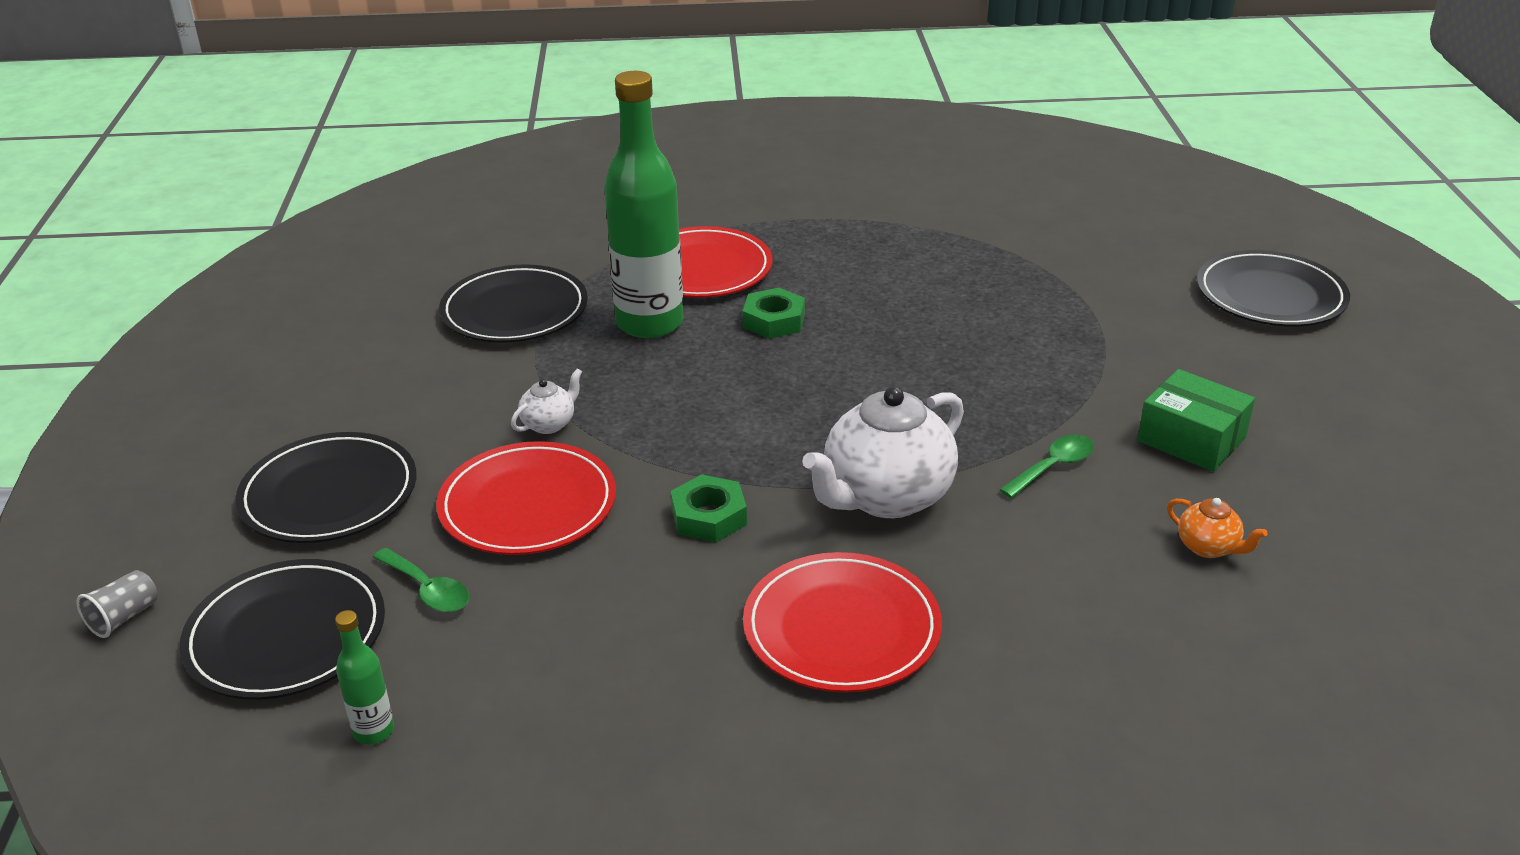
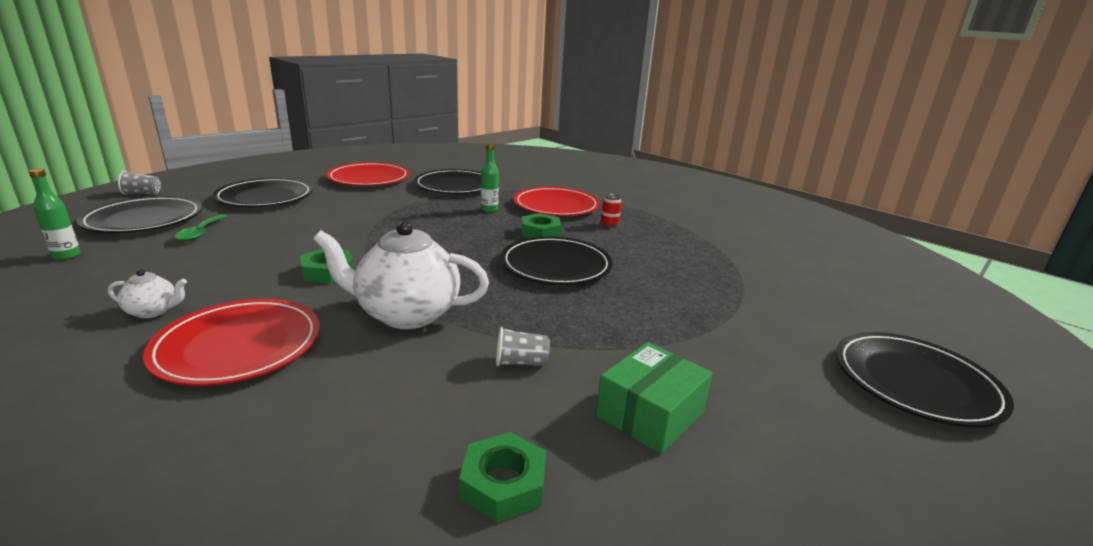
camera: 45 degrees right, 10 degrees down
red plate [436,441,616,555] -> red plate moved to [326,162,410,186]
white teapot [511,368,582,434] -> white teapot moved to [108,269,187,318]
green bottle [604,71,684,338] -> green bottle [481,144,499,212], size x0.42
green spoon [1000,435,1094,498] -> grey cup [496,327,550,366]
green box [1137,369,1255,472] -> green box turned 45 degrees clockwise [596,342,713,454]
orange teapot [1167,498,1267,558] -> green nut [459,432,546,522]
none -> black plate [501,236,613,285]
none -> red can [601,194,622,227]

